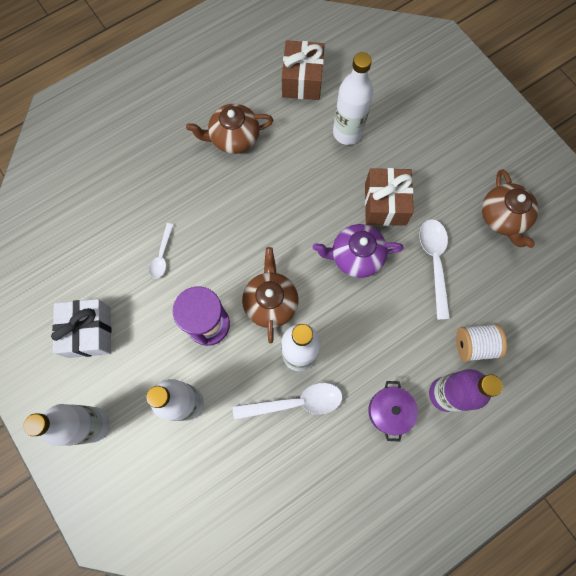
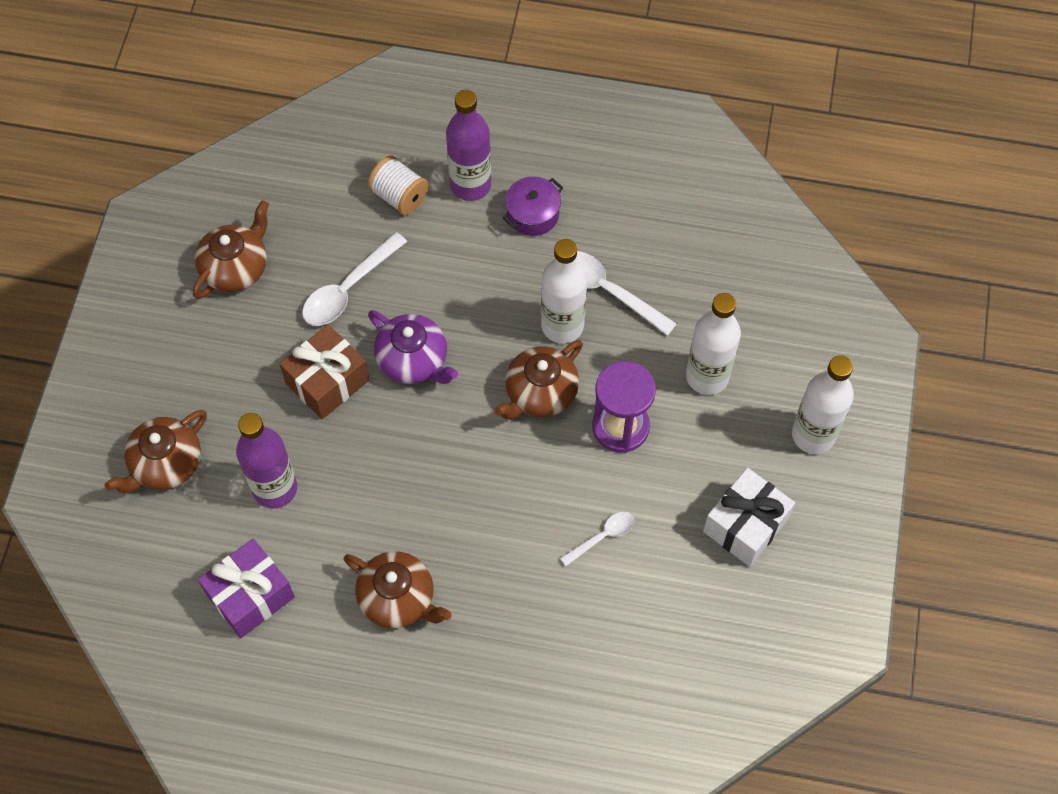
camera: 135 degrees left, 10 degrees down
brown gift [282,40,325,100] -> purple gift [198,539,295,638]
white bottle [333,52,373,145] -> purple bottle [236,413,297,508]
none -> brown teapot [105,410,207,493]

